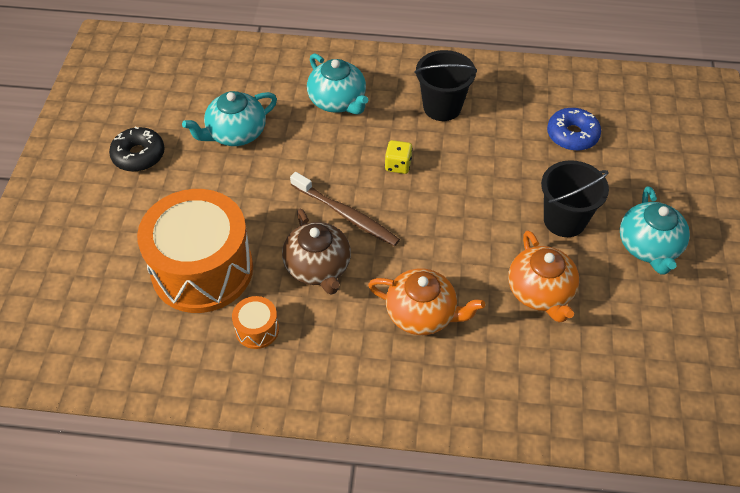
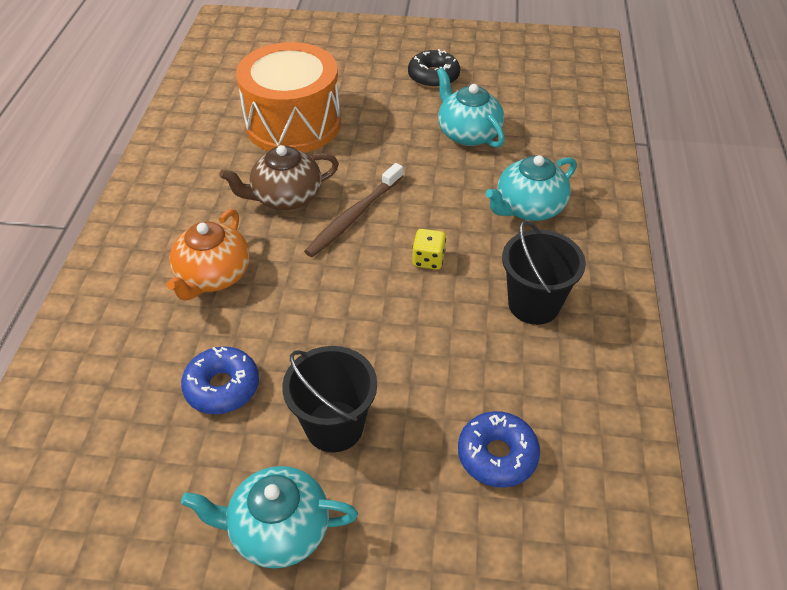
camera: 90 degrees right, 5 degrees down
orange drum [232,296,279,349] -> none
orange teapot [508,231,579,323] -> blue donut [181,347,259,414]

